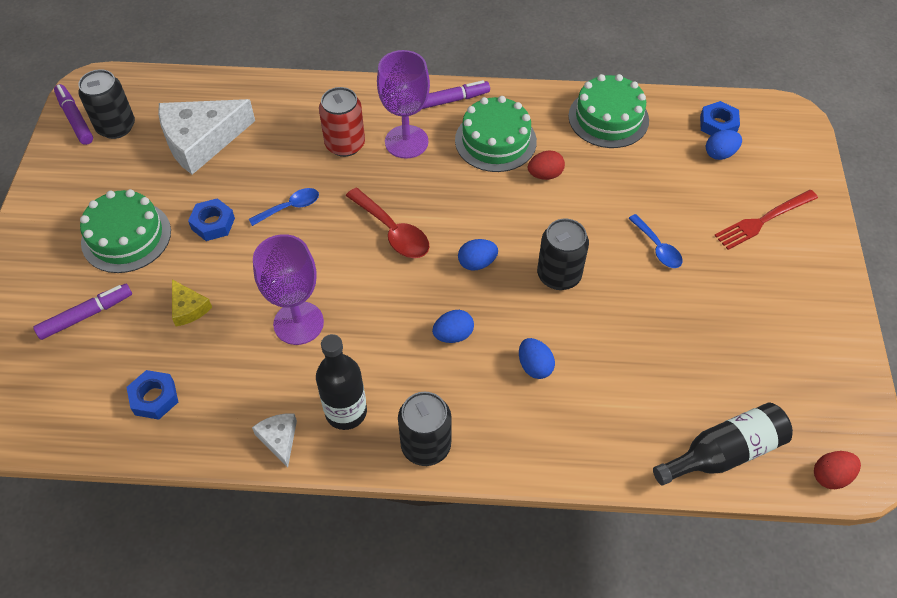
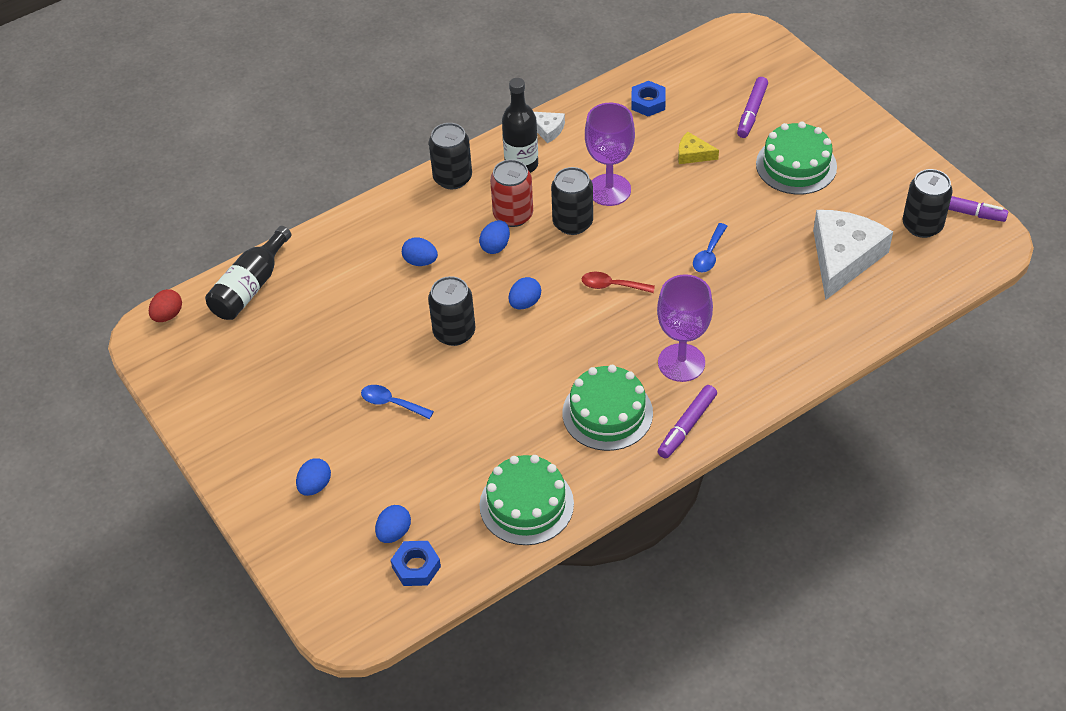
camera: 145 degrees right, 5 degrees down
blue nut [188,198,235,241] -> none
red can [319,87,365,157] -> red can moved to [490,159,533,227]
red spoon [346,188,429,258] -> red spoon [582,272,655,293], size x0.66
red egg [528,150,565,180] -> none
red fork [714,190,818,250] -> blue egg [296,458,331,496]
none -> black can [551,167,593,235]

